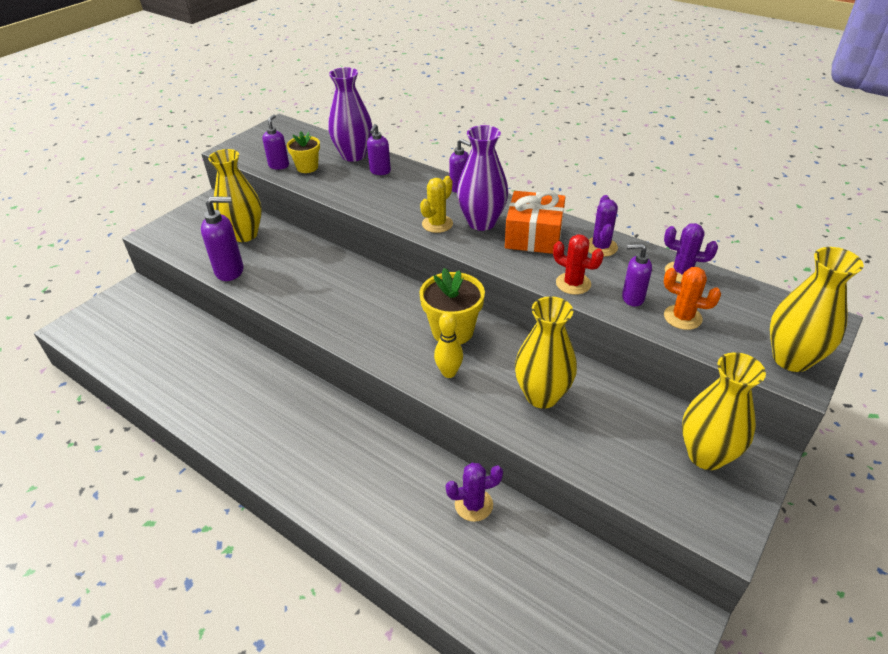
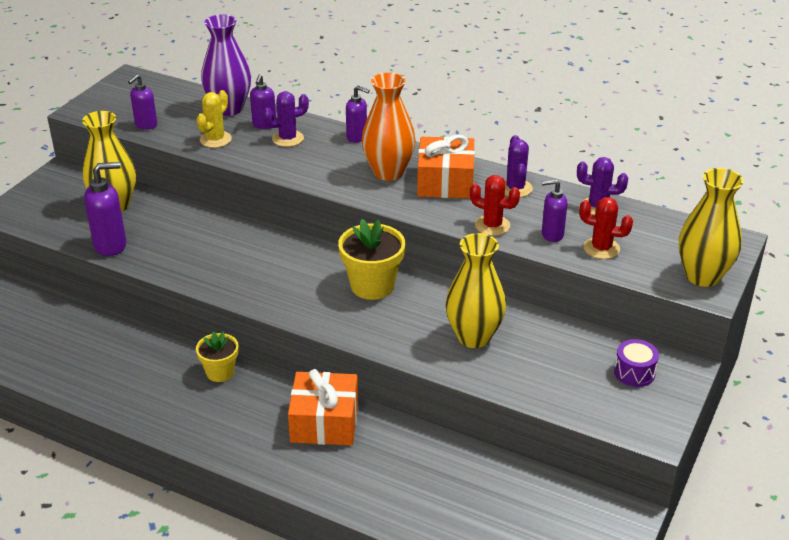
camera: 10 degrees left, 5 degrees down
purple soap dispenser [262,115,289,170] -> purple soap dispenser turned 150 degrees counterclockwise [128,74,157,130]
yellow flower pot [287,131,320,173] -> yellow flower pot moved to [196,332,239,382]
yellow cactus [420,176,453,233] -> yellow cactus moved to [197,90,232,148]
yellow bowling pin [434,312,463,378] -> none
purple cactus [446,463,503,522] -> purple cactus moved to [263,91,309,147]
purple vase [457,125,508,231] -> orange vase [362,72,415,181]
orange cactus [664,267,721,330] -> red cactus [579,197,633,259]
yellow vase [682,352,766,470] -> purple drum [614,339,659,387]
none -> orange gift [288,369,358,445]

